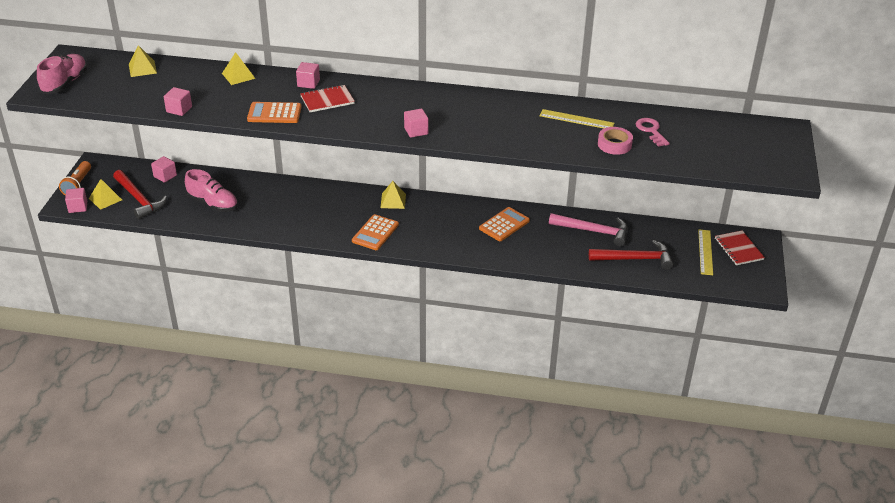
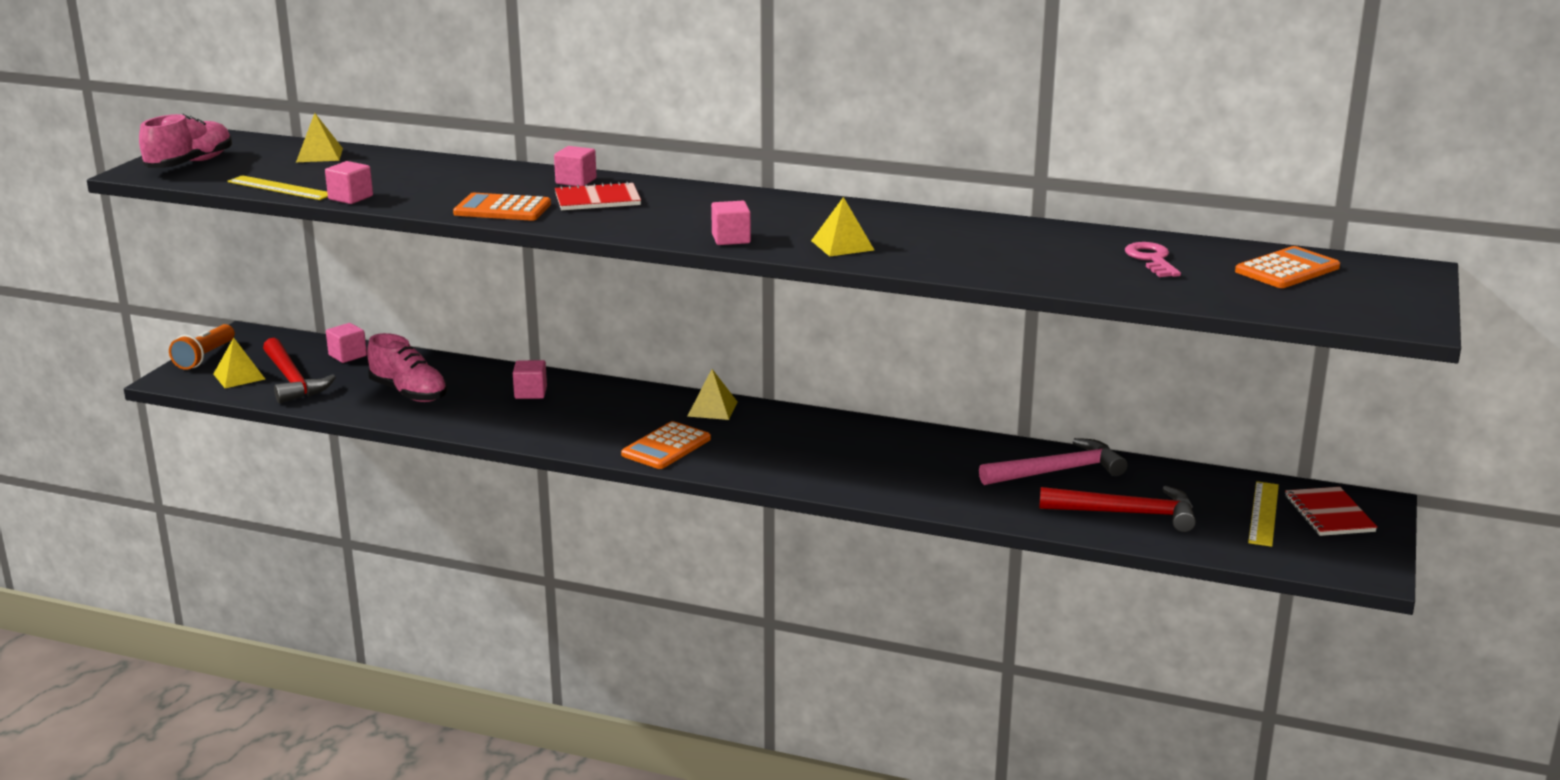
camera: 10 degrees right, 15 degrees down
pink cube [65,188,87,213] -> pink cube moved to [513,360,547,399]
yellow pyramid [222,52,256,85] -> yellow pyramid moved to [811,197,874,257]
orange calculator [479,207,530,241] -> orange calculator moved to [1235,246,1340,288]
yellow ruler [539,109,615,128] -> yellow ruler moved to [227,175,328,200]
pink hammer [549,213,628,247] -> pink hammer turned 45 degrees counterclockwise [979,438,1128,485]
pink tape [598,127,633,155] -> none

